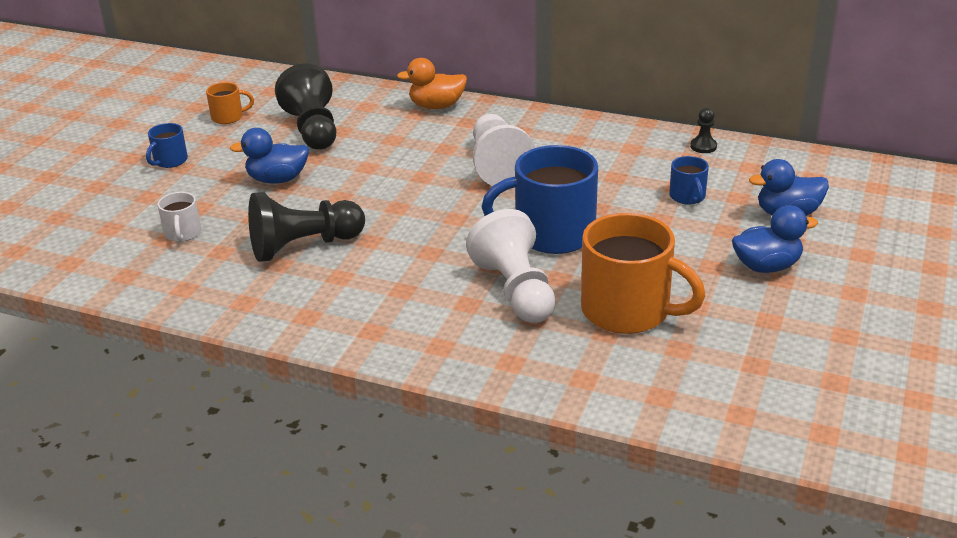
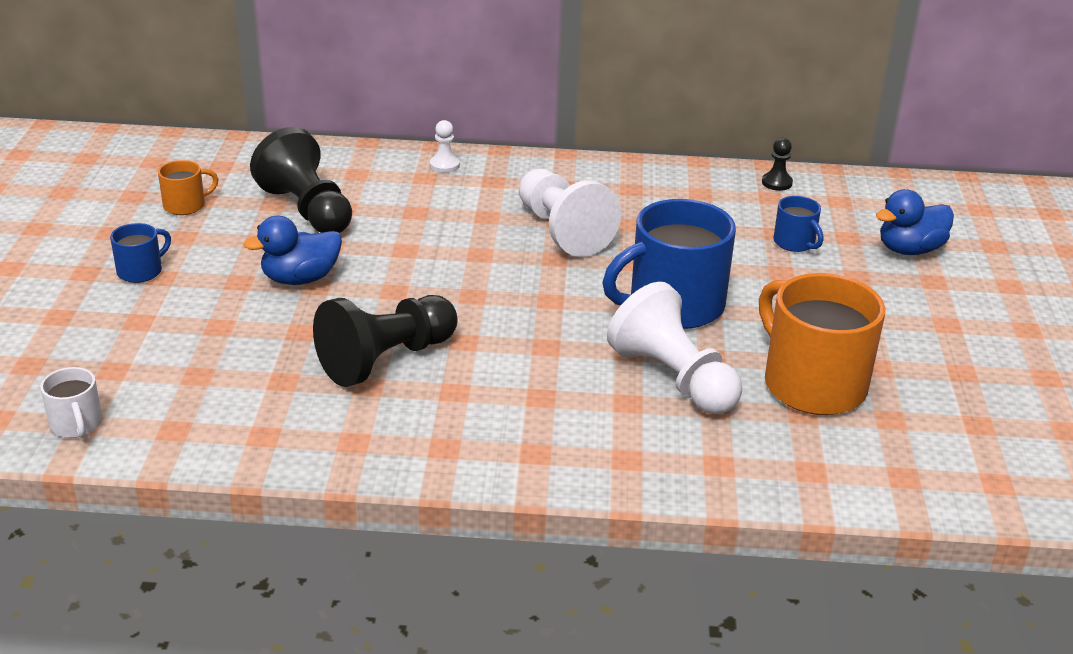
camera: 20 degrees left, 0 degrees up
blue mug [146,123,188,168] -> blue mug turned 150 degrees counterclockwise [110,223,171,283]
white mug [157,192,201,242] -> white mug moved to [40,367,102,438]
orange duck [397,58,467,109] -> white pawn [430,120,460,173]
orange mug [581,213,705,334] -> orange mug turned 135 degrees counterclockwise [759,273,885,415]
blue duck [732,205,818,273] -> none

